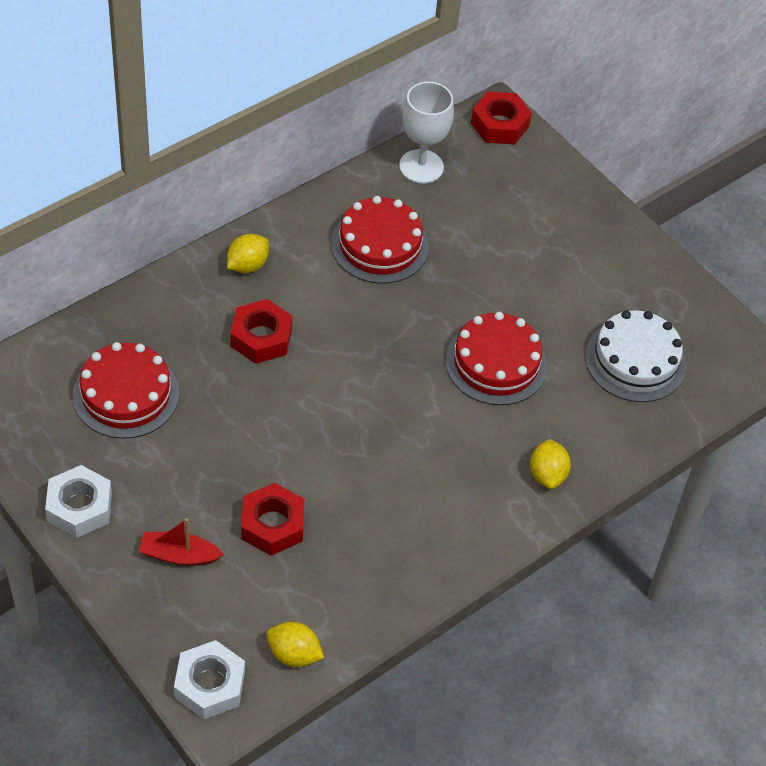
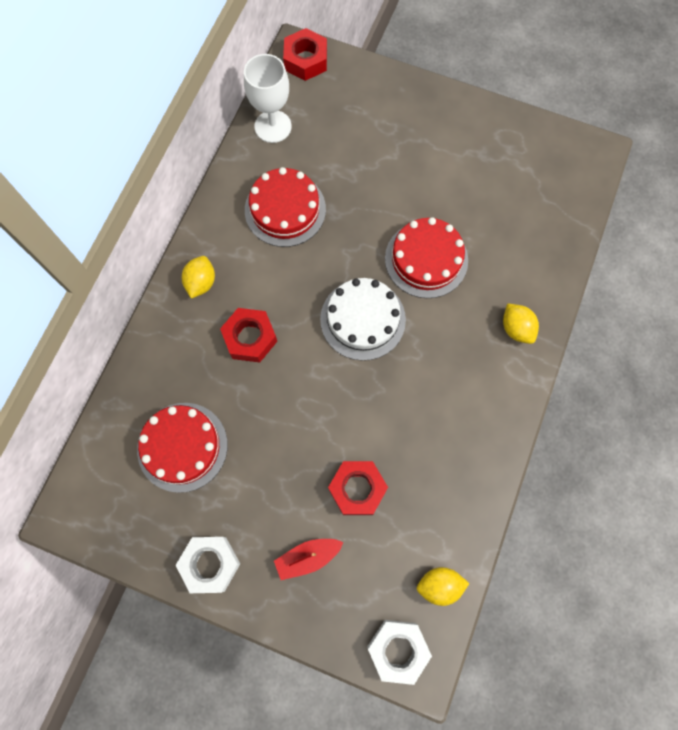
camera: 25 degrees left, 20 degrees up
white cake [585,310,686,402] -> white cake moved to [320,278,406,361]

